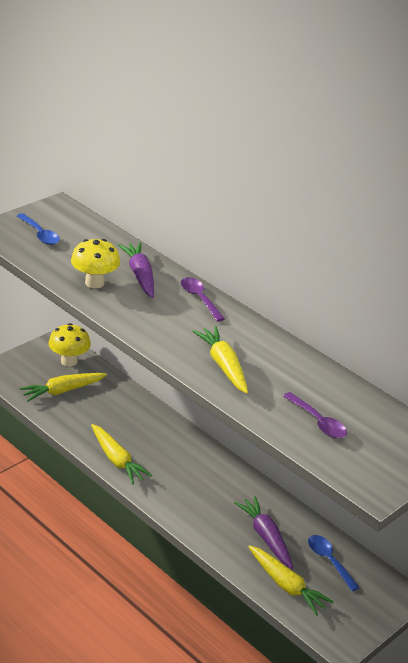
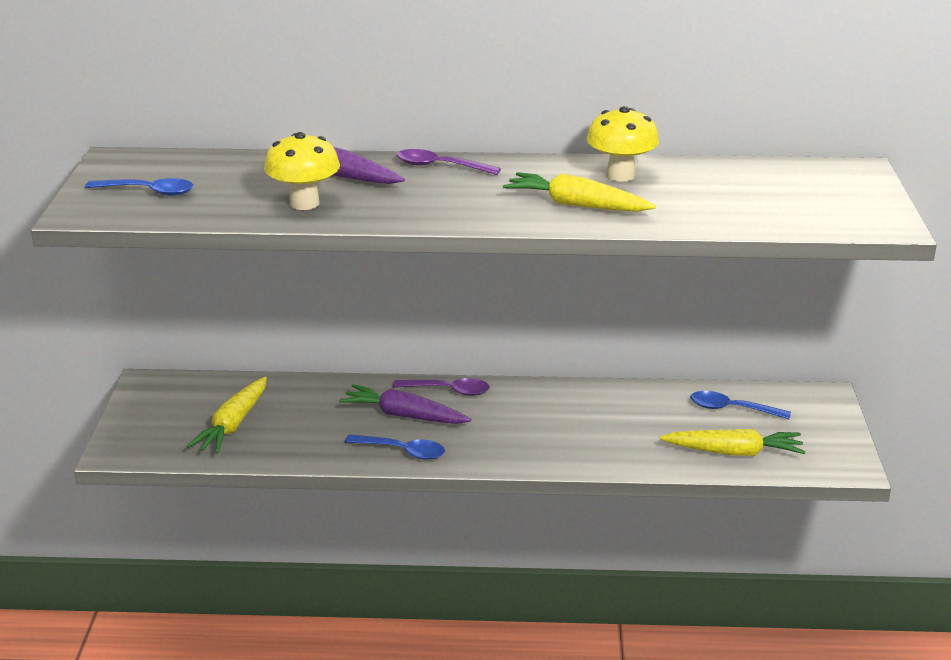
camera: 40 degrees left, 5 degrees down
yellow mushroom [49,323,91,367] -> yellow mushroom moved to [587,106,659,182]
yellow carrot [91,424,152,484] -> blue spoon [345,434,445,460]
purple carrot [234,496,293,569] -> purple carrot moved to [339,384,471,424]
purple spoon [283,392,347,438] -> purple spoon moved to [393,378,490,396]

